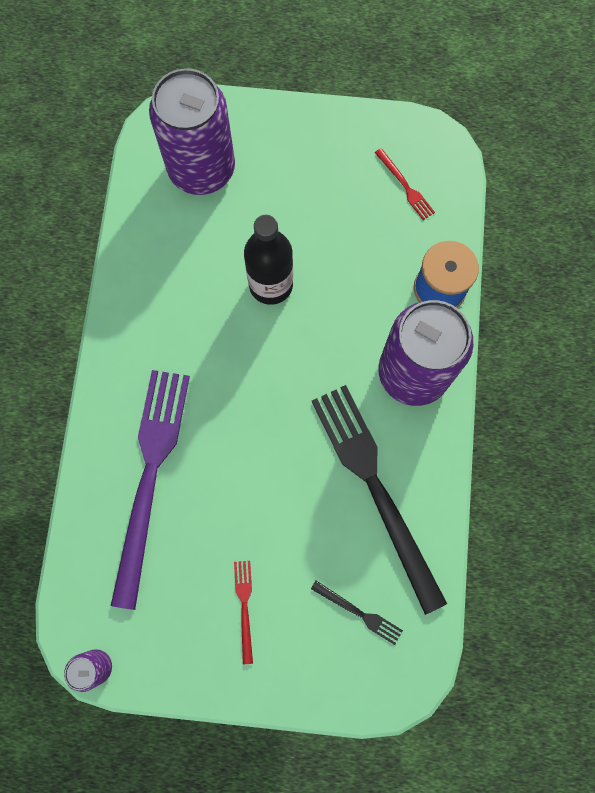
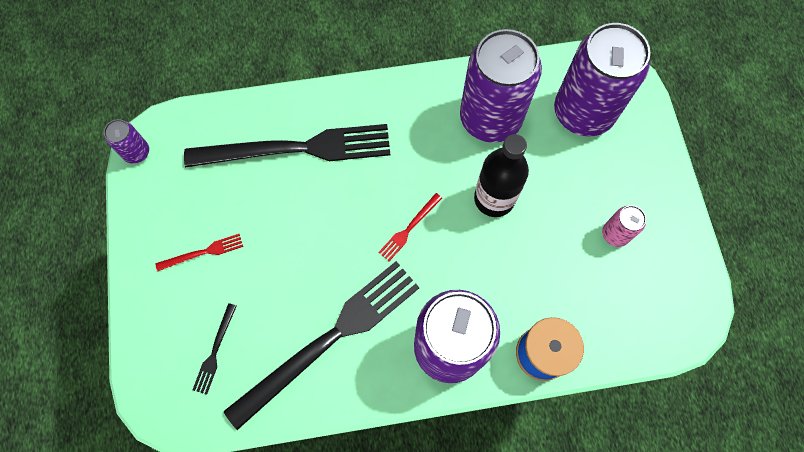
camera: 75 degrees right, 5 degrees down
purple fork [111,370,190,610] -> black fork [184,124,390,167]
red fork [375,148,435,220] -> red fork moved to [378,193,442,261]
none -> purple can [460,29,542,143]
none -> pink can [602,205,646,247]

